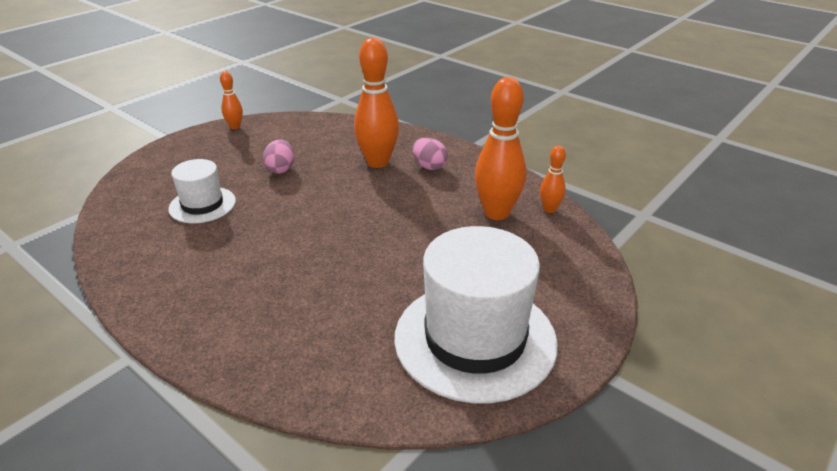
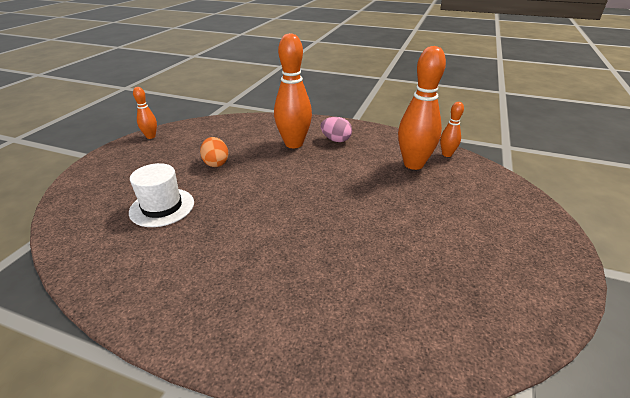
camera: 20 degrees left, 0 degrees up
pink egg [263,139,294,174] -> orange egg [200,137,228,167]
white hat [394,226,558,403] -> none

